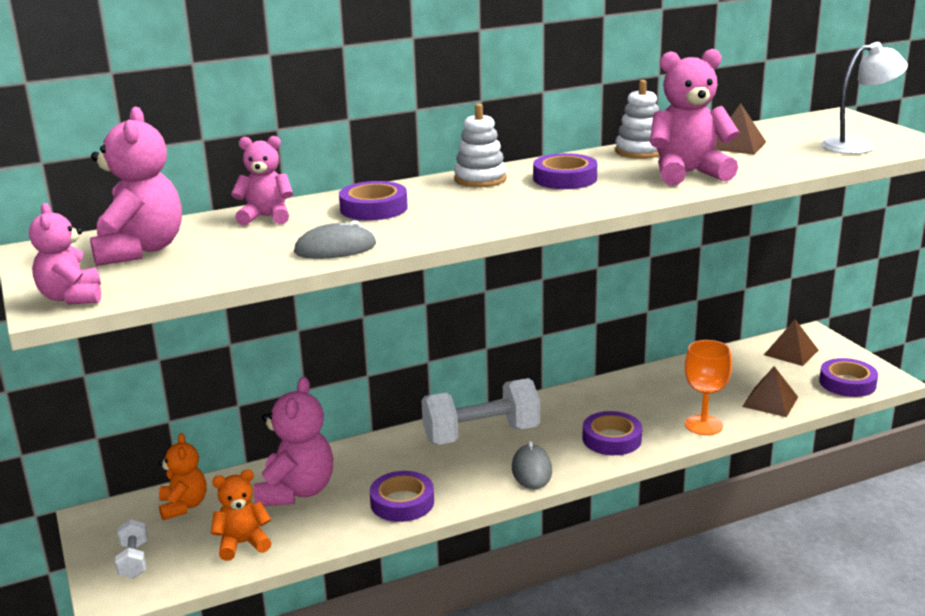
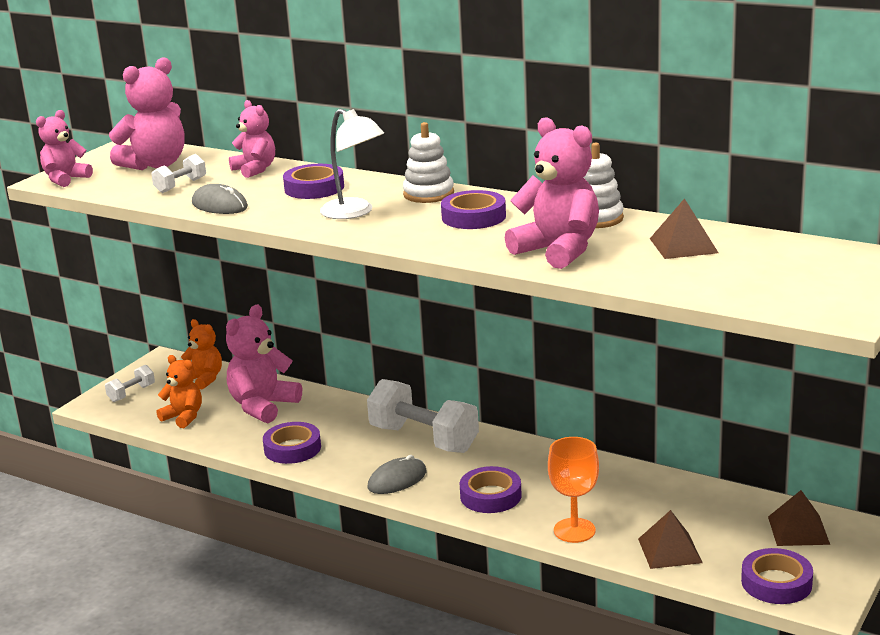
camera: 55 degrees right, 0 degrees up
orange teddy bear [159,433,207,520] -> orange teddy bear turned 90 degrees counterclockwise [181,319,222,390]
pink teddy bear [254,377,333,506] -> pink teddy bear turned 150 degrees clockwise [226,304,302,423]
white lamp [821,42,908,154] -> white lamp moved to [320,109,384,219]
none -> white dumbbell [151,154,206,193]

